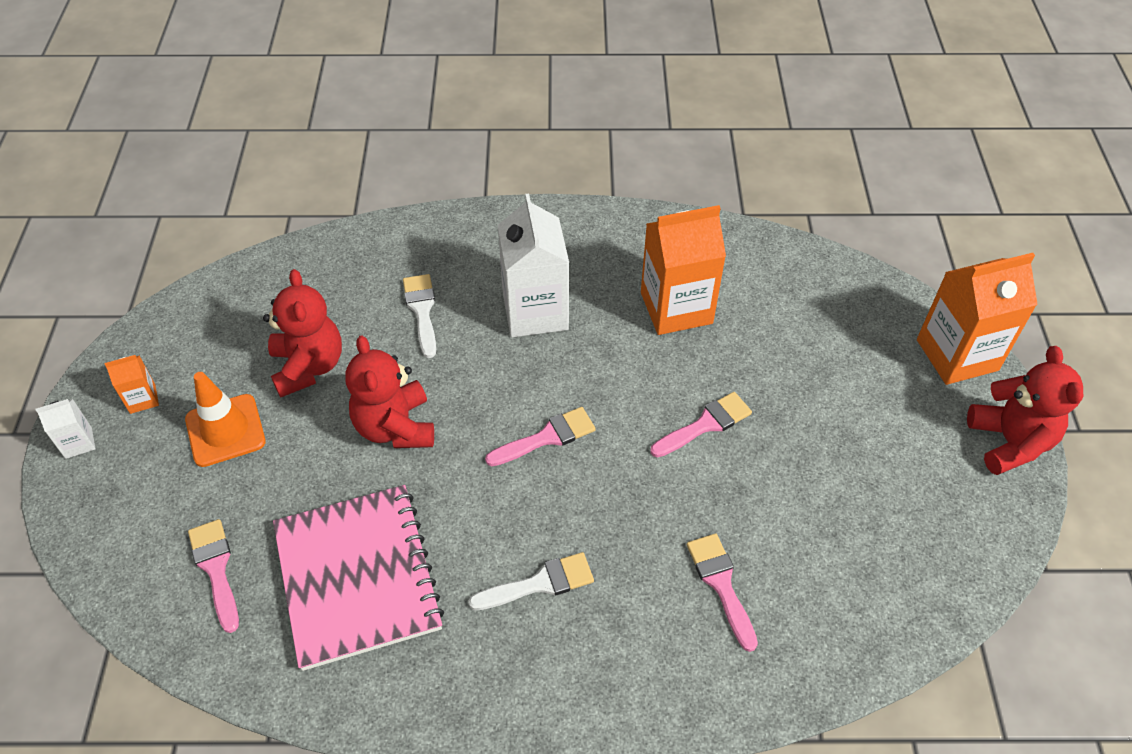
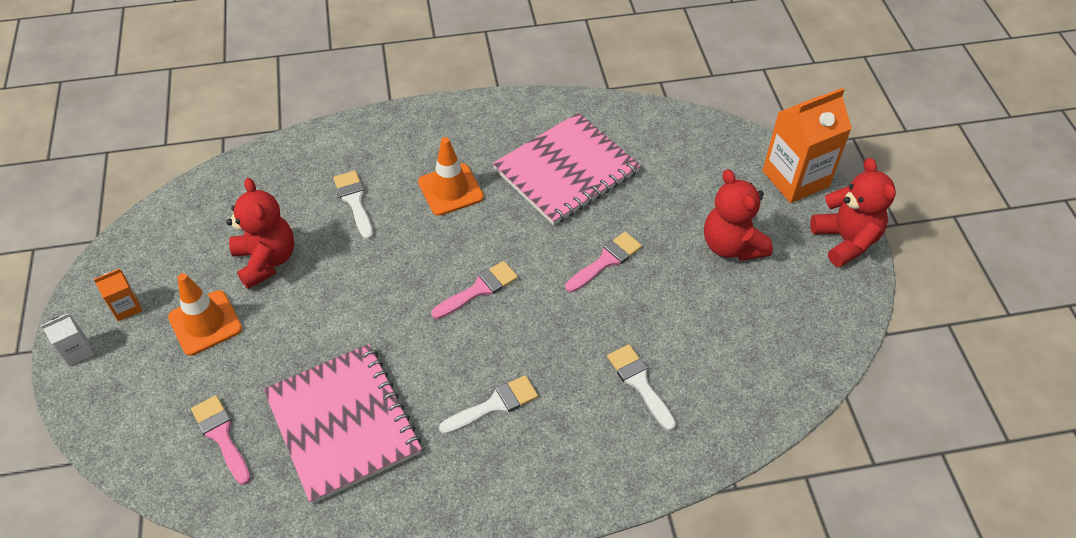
camera: 10 degrees left, 0 degrees up
red teddy bear [346,335,434,448] -> red teddy bear moved to [704,169,773,261]
white carton [498,193,569,337] -> orange traffic cone [418,137,484,216]
orange carton [641,205,726,335] -> pink notebook [492,113,641,225]
pink brush [687,533,758,652] -> white brush [607,345,676,431]

